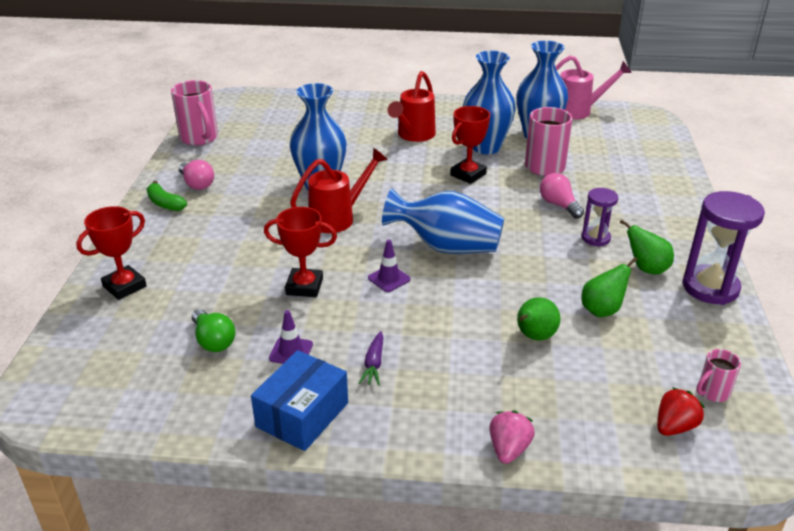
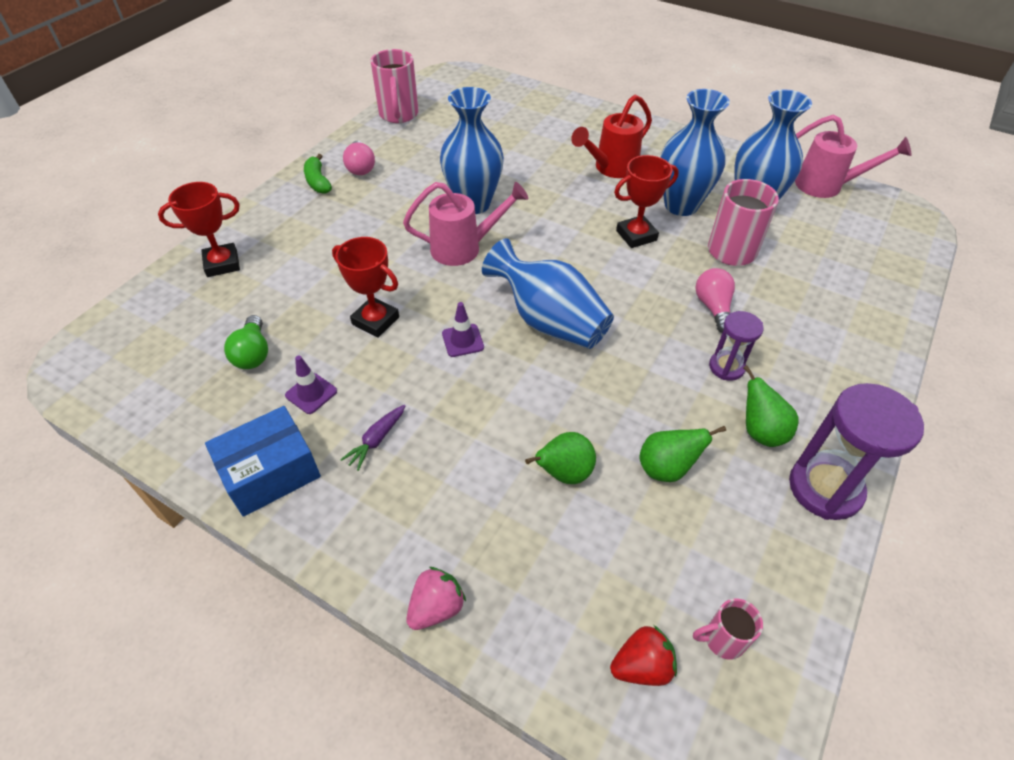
camera: 25 degrees right, 15 degrees up
red watering can [290,148,388,233] -> pink watering can [403,182,528,266]

